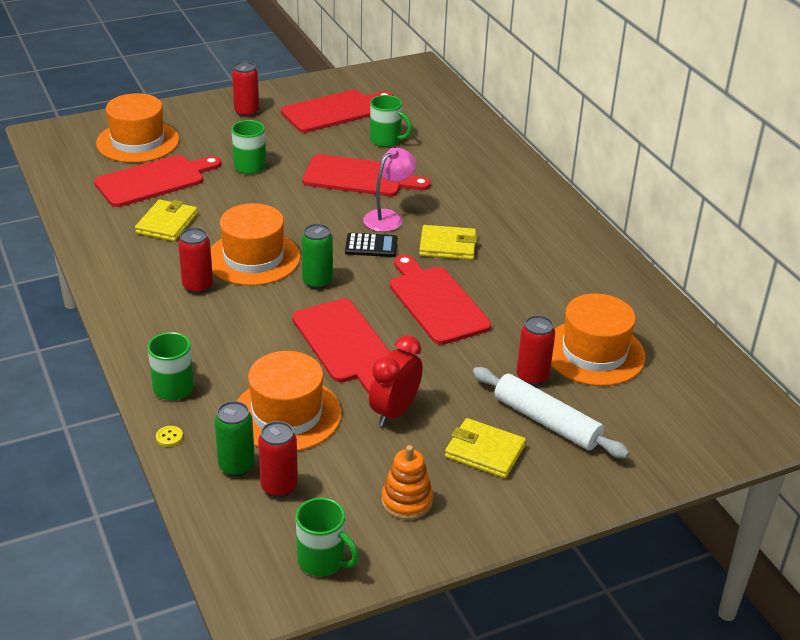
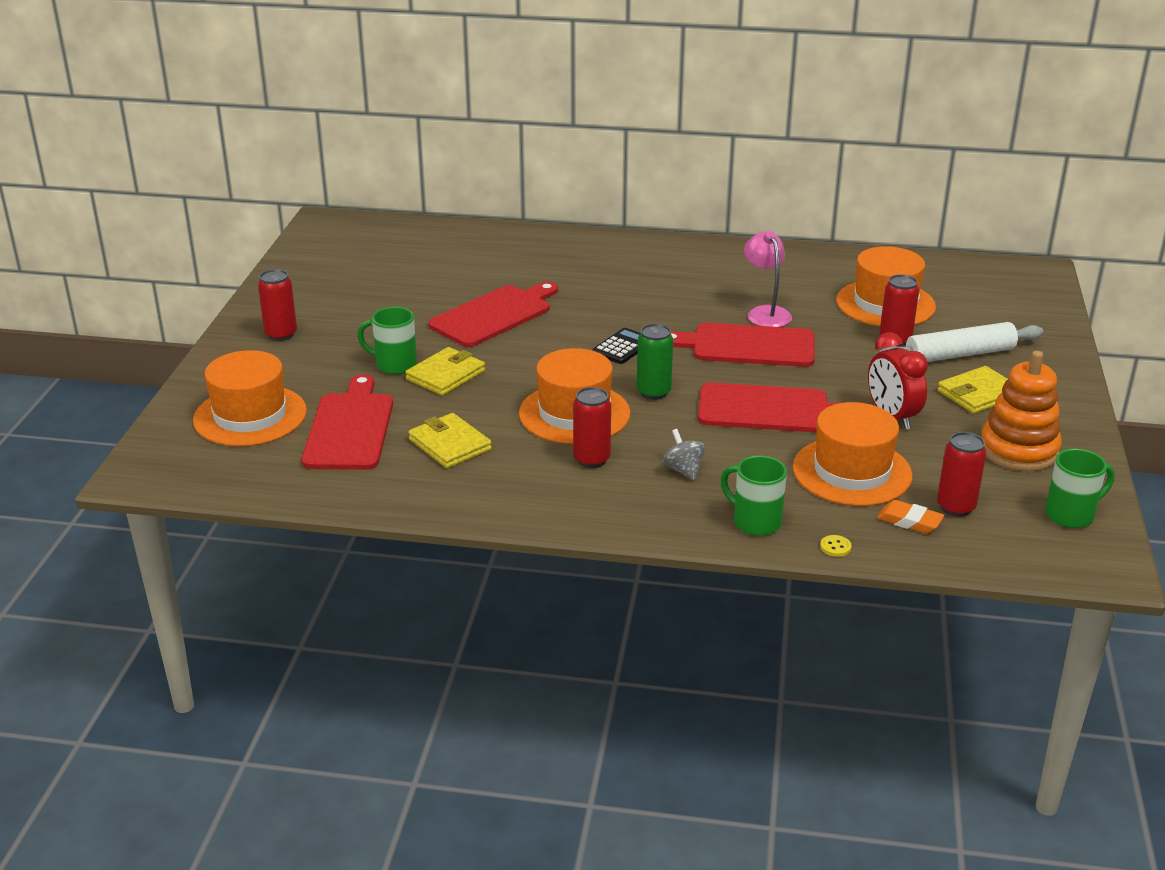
camera: 55 degrees left, 5 degrees down
green can [215,401,255,477] -> orange eraser [877,500,944,533]
red cutting board [281,90,393,133] -> none
pink lamp [363,148,417,232] -> pink lamp moved to [744,231,792,327]
green mug [370,95,412,147] -> none
orange stacking toy [381,445,433,520] -> orange stacking toy [981,351,1062,471], size x1.52
yellow wallet [419,225,477,260] -> yellow wallet moved to [405,347,485,396]
none -> grey spinning top [663,429,706,480]

